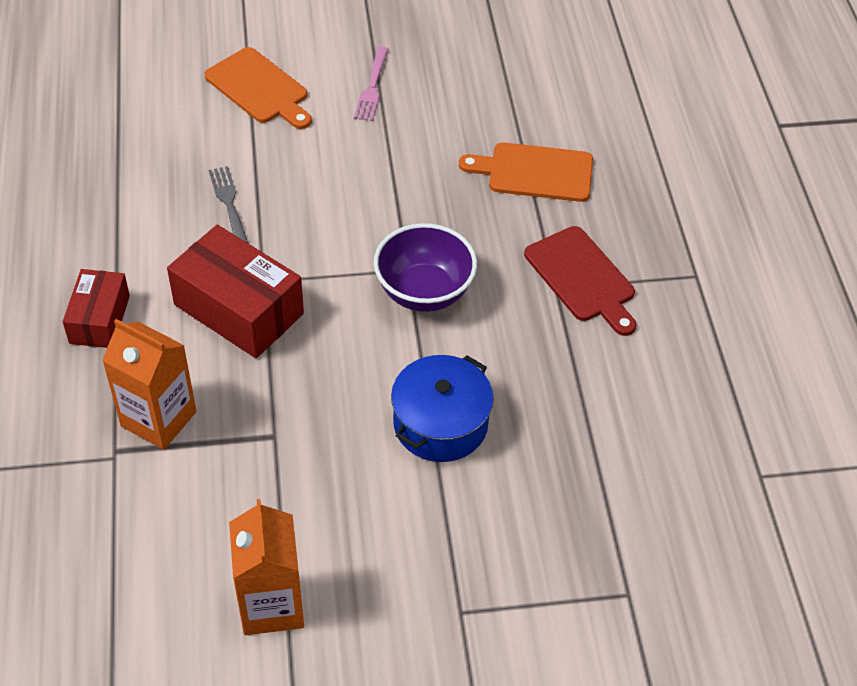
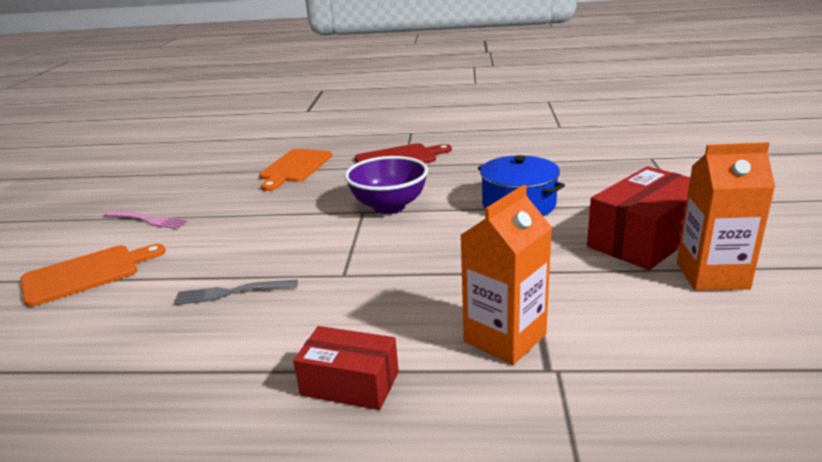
camera: 75 degrees left, 25 degrees down
red box [167,225,304,358] -> red box moved to [587,166,690,270]

